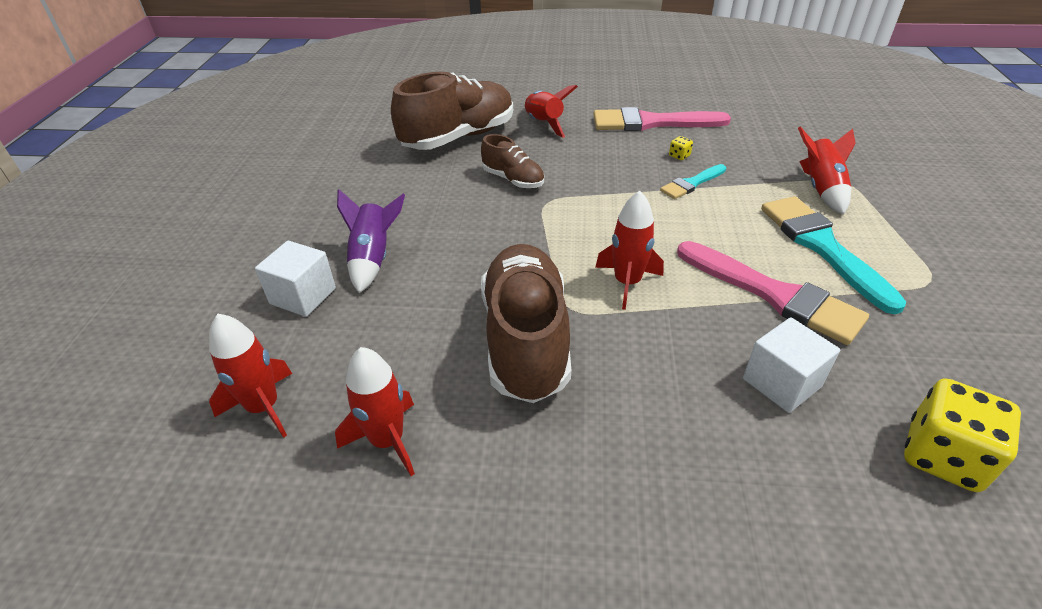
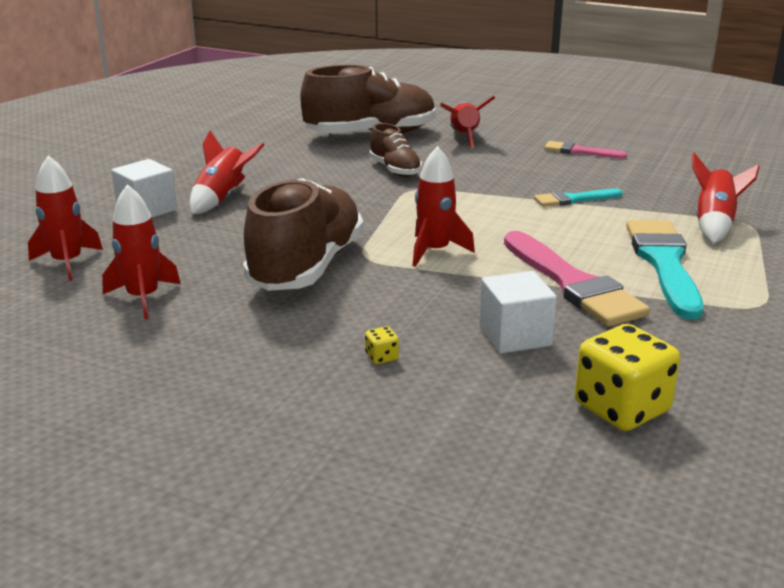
camera: 20 degrees right, 15 degrees down
purple rocket [337,189,405,293] -> red rocket [189,130,264,214]
pink brush [593,107,731,131] -> pink brush [544,141,627,159], size x0.54
yellow dice [669,136,693,160] -> yellow dice moved to [365,326,399,364]

